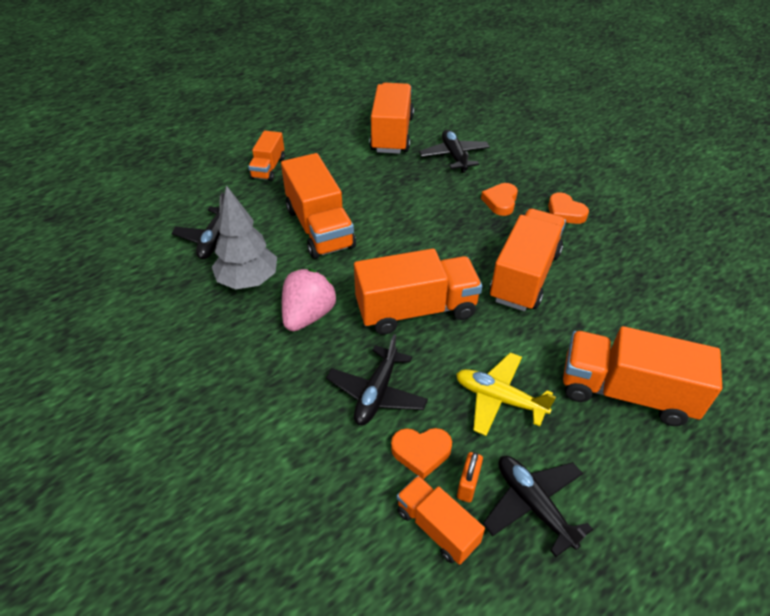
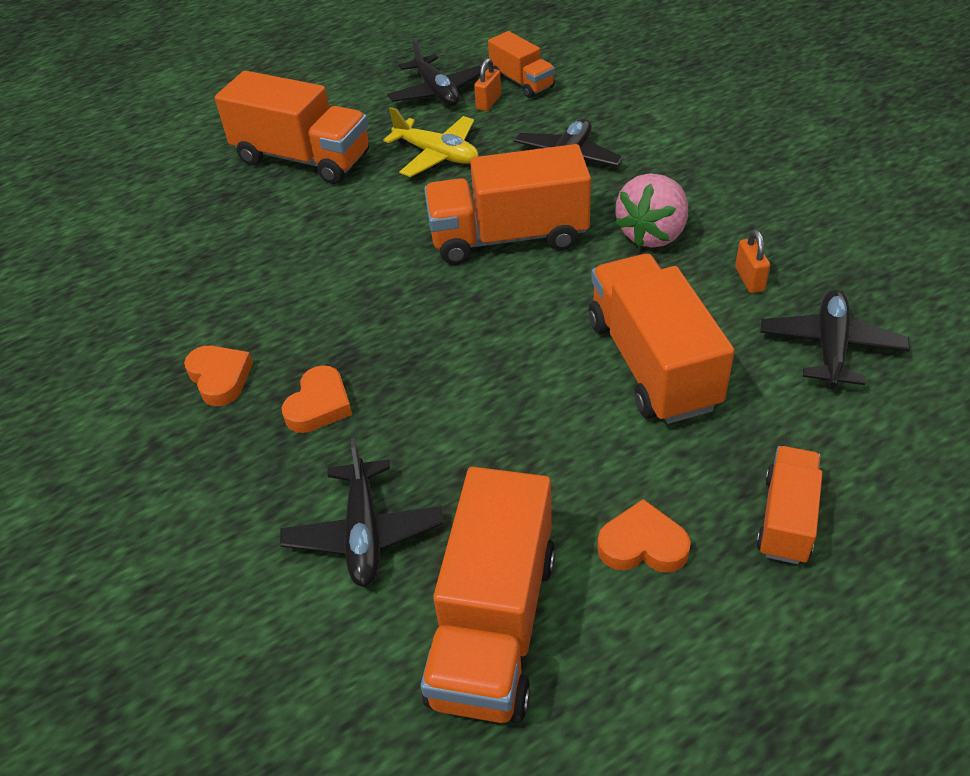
camera: 170 degrees left, 0 degrees up
grey tree [212,185,277,289] -> orange padlock [735,230,770,293]
orange heart [391,428,452,479] -> orange heart moved to [597,499,691,573]
orange truck [489,209,566,311] -> none

